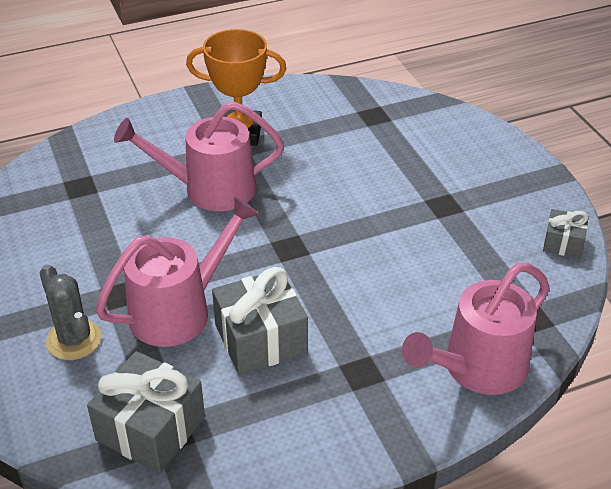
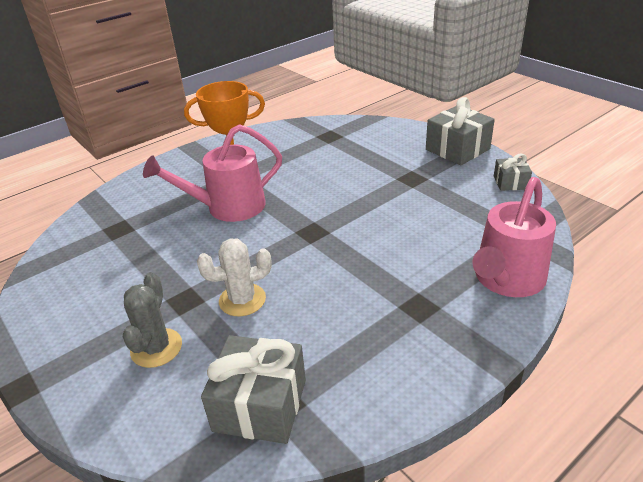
camera: 15 degrees left, 5 degrees down
grey cactus [40,264,101,360] -> grey cactus turned 60 degrees clockwise [123,272,182,368]
pink watering can [96,196,259,347] -> white cactus [197,238,272,316]
grey gift [212,267,308,375] -> grey gift moved to [426,97,495,165]

